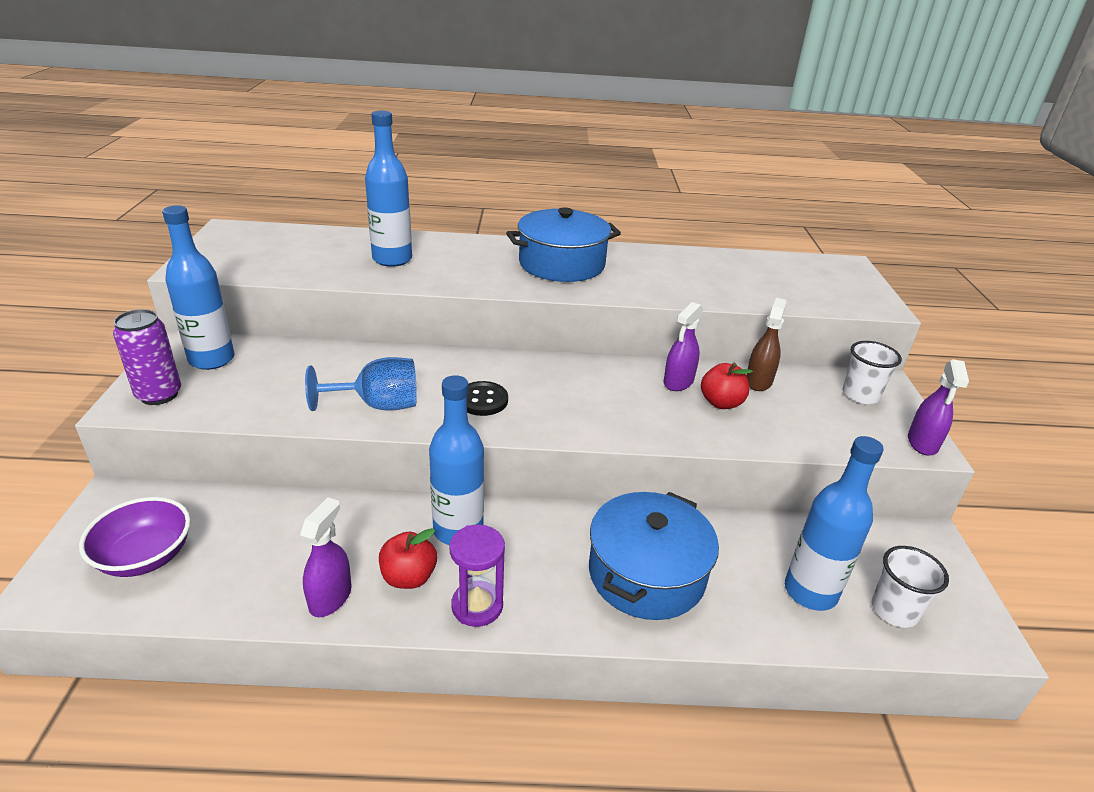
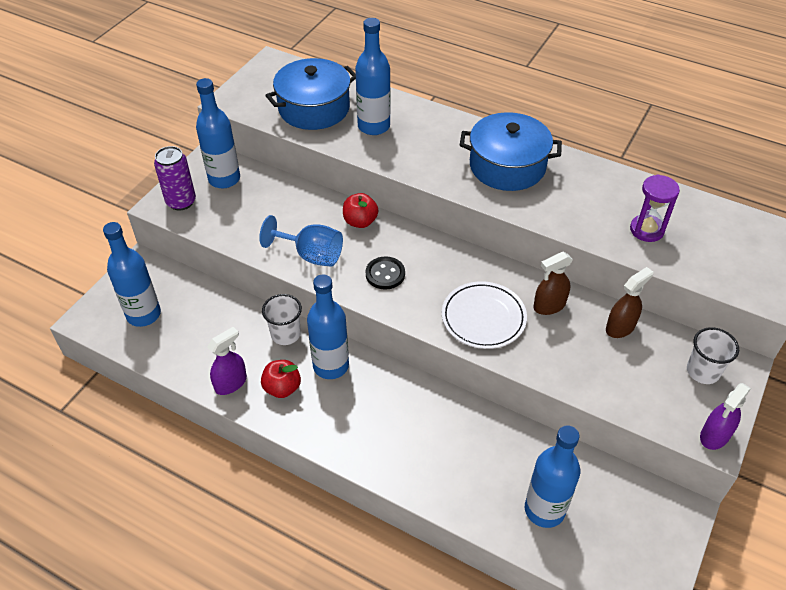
camera: 30 degrees right, 15 degrees up
purple bowl [79,497,191,577] -> blue bottle [103,222,161,327]
purple hourglass [450,525,505,627] -> purple hourglass moved to [630,175,680,242]
blue pot [589,492,719,620] -> blue pot moved to [265,58,356,130]
purple spray bottle [664,302,703,391] -> brown spray bottle [533,252,573,315]
red apple [701,363,753,409] -> red apple moved to [343,193,378,228]
white cup [872,546,949,628] -> white cup moved to [262,294,302,345]
none -> white plate [442,281,527,349]

